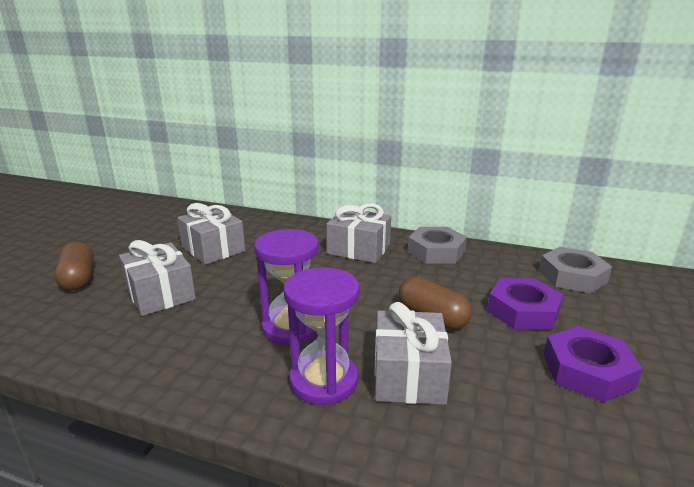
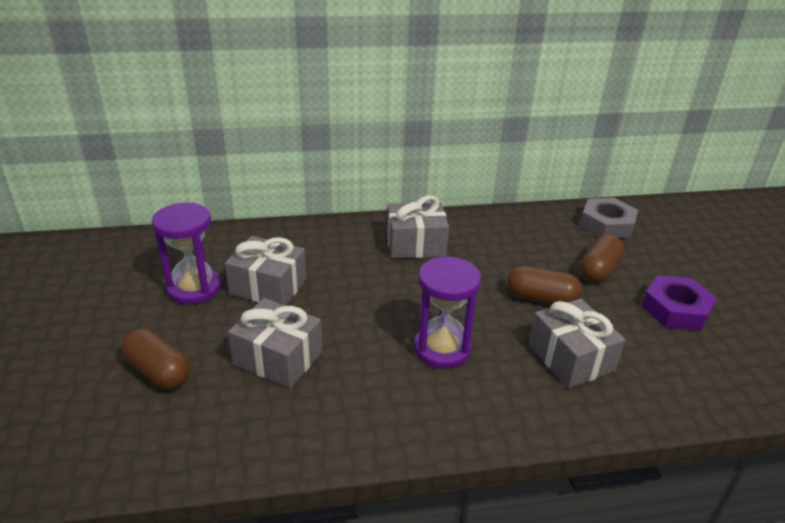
camera: 30 degrees left, 10 degrees up
purple hourglass [284,267,360,405] -> purple hourglass moved to [152,202,221,305]
grey nut [408,227,467,264] -> none
purple nut [487,278,563,330] -> brown capsule [580,234,624,283]

